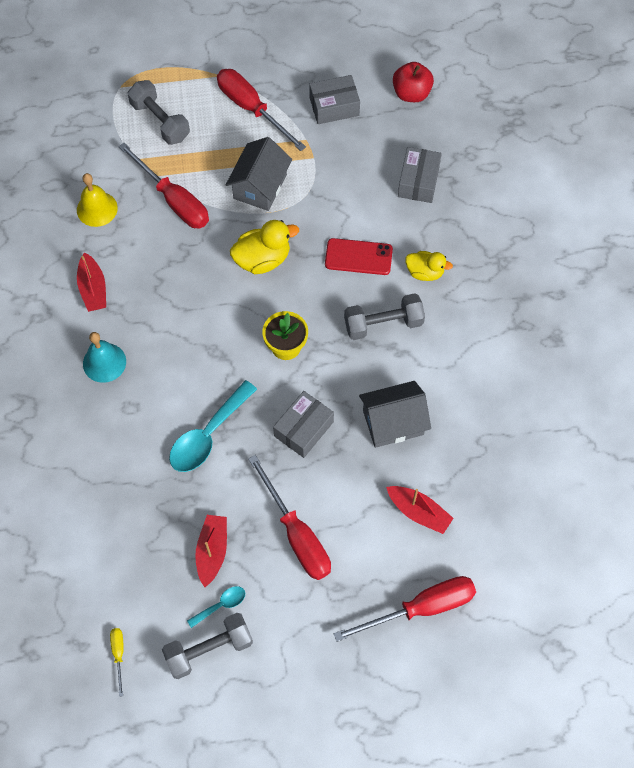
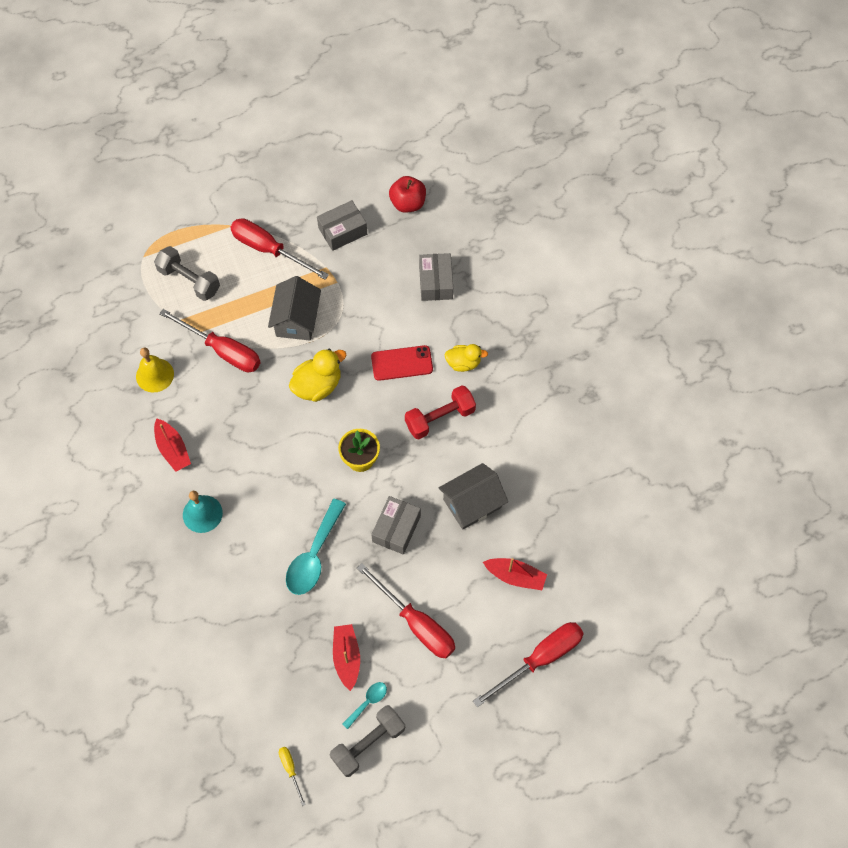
camera: 15 degrees left, 0 degrees up
grey dumbbell [344,293,425,340] -> red dumbbell [405,385,476,439]

